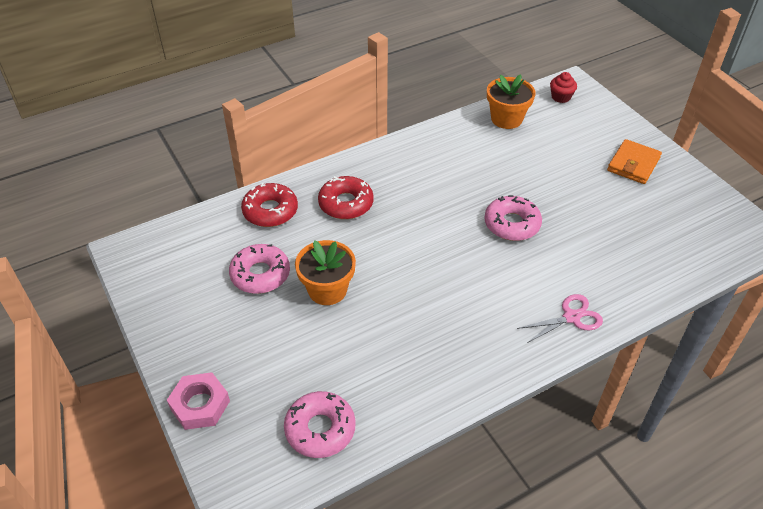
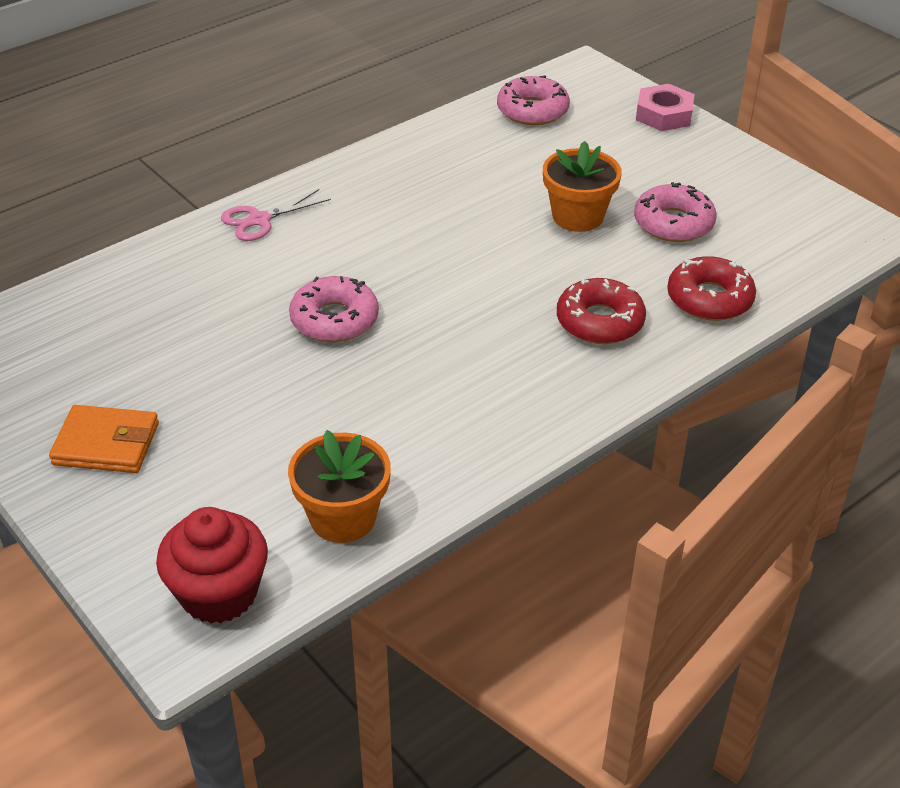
camera: 170 degrees right, 5 degrees down
red cupcake [550,72,577,103] -> red cupcake [156,507,268,624], size x1.76
orange wallet [607,139,662,184] -> orange wallet turned 75 degrees clockwise [49,405,159,473]

